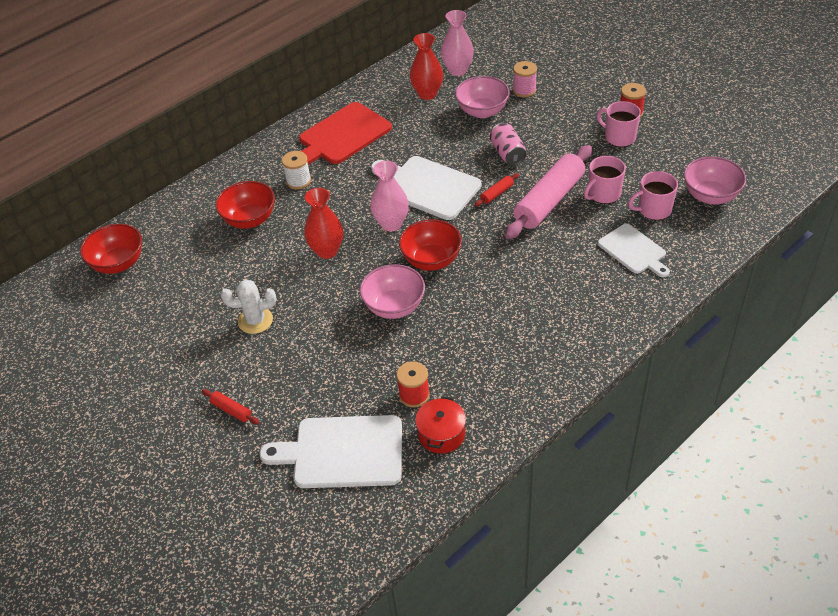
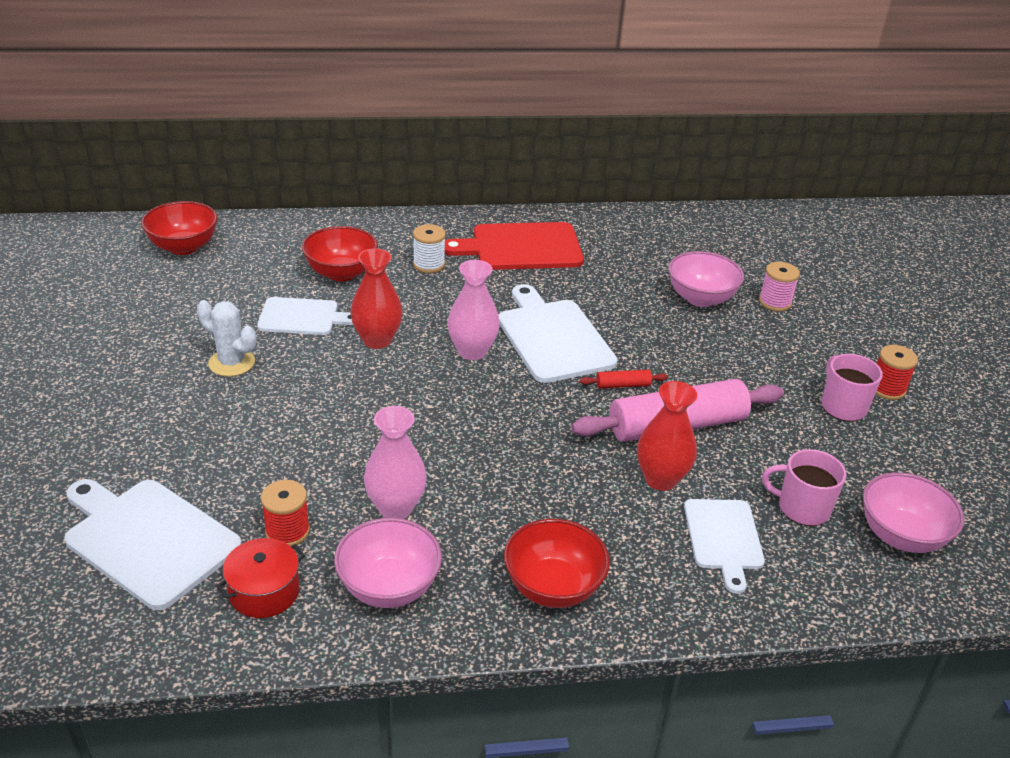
camera: 30 degrees right, 10 degrees down
red rolling pin [202,389,260,424] -> none
pink bowl [360,264,425,319] -> pink bowl moved to [334,518,442,608]
red bowl [399,219,462,271] -> red bowl moved to [504,519,610,608]
red vase [410,33,443,100] -> red vase moved to [637,381,697,491]
pink vase [441,10,474,76] -> pink vase moved to [364,406,427,519]
pink can [490,123,526,166] -> none
pink mug [584,156,626,204] -> none
none -> white cutting board [257,297,353,335]

